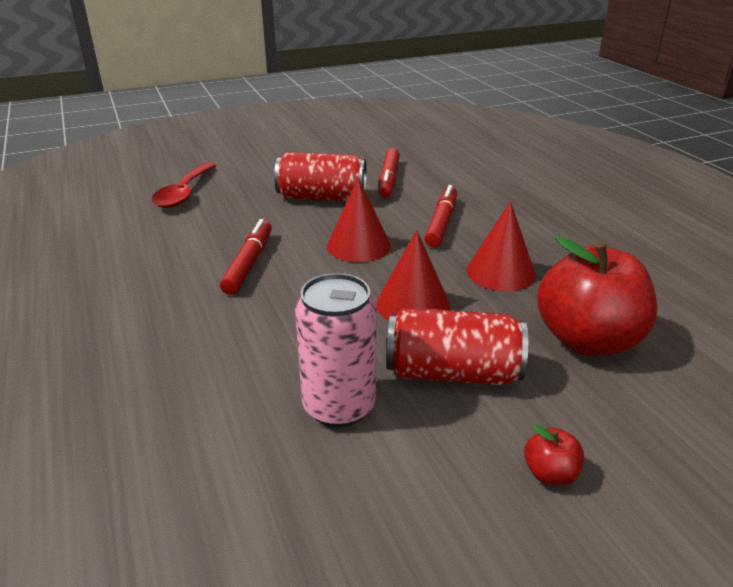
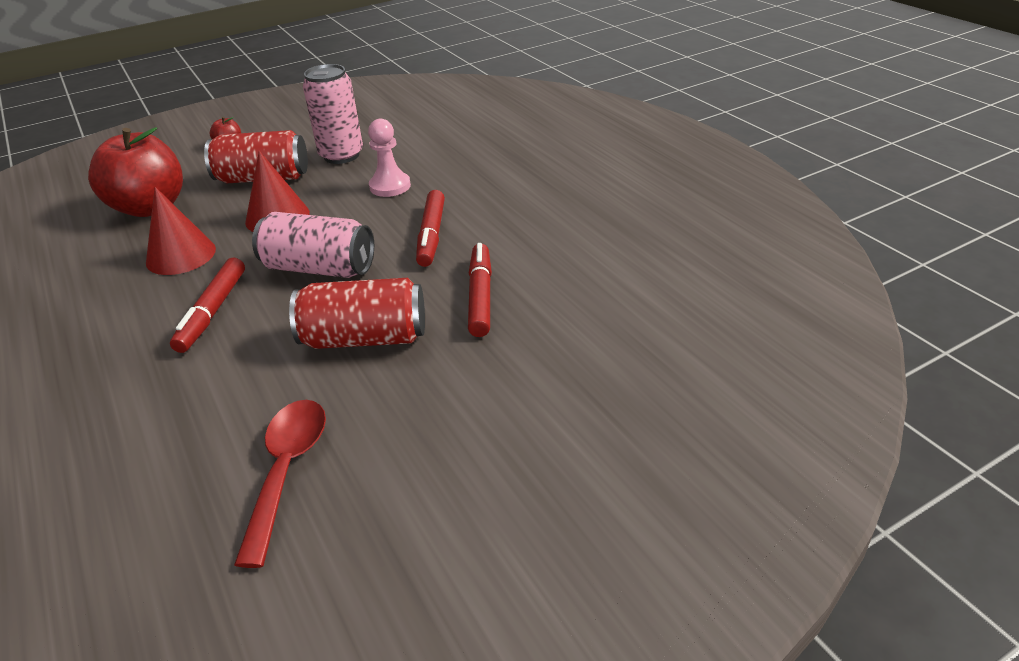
camera: 175 degrees right, 5 degrees up
red spoon [151,162,216,208] -> red spoon moved to [234,400,326,568]
red cone [327,178,391,262] -> pink can [252,212,374,278]
red marker [378,148,400,198] -> red marker moved to [468,243,492,337]
none -> pink pawn [368,119,411,197]

